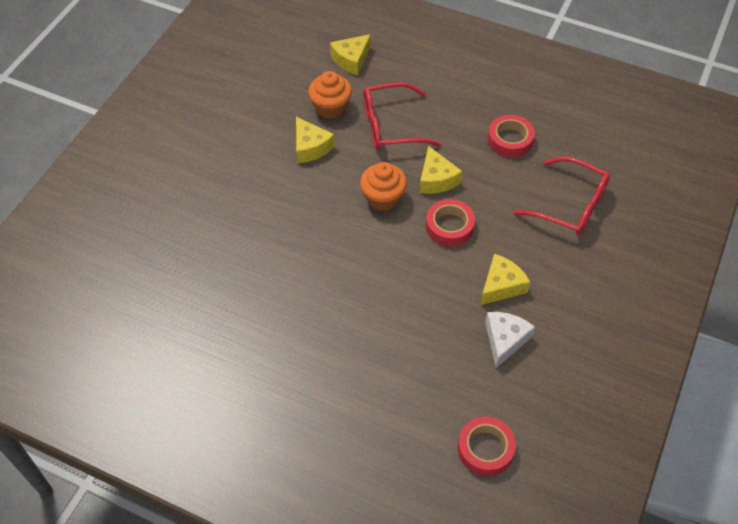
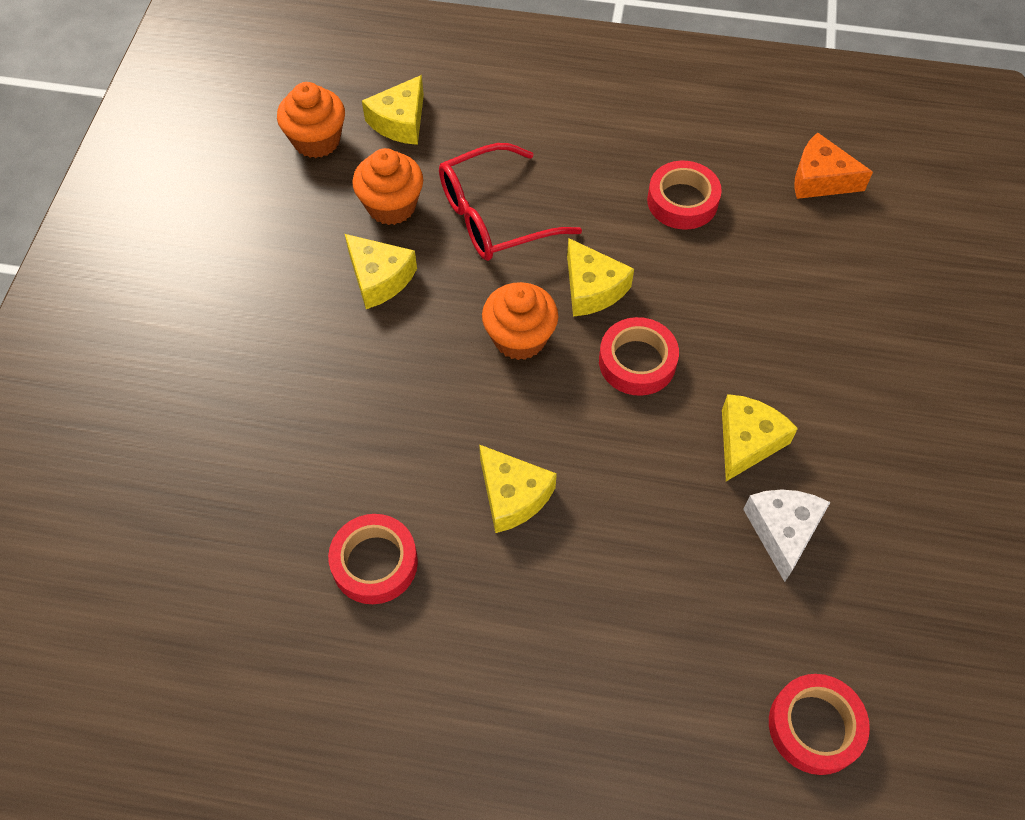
camera: 15 degrees left, 5 degrees up
red glasses [513,157,610,236] -> none
none -> orange cupcake [277,82,345,158]
none -> red tape [328,514,418,604]
none -> yellow cheese [479,444,557,533]
none -> orange cheese [794,132,873,199]

